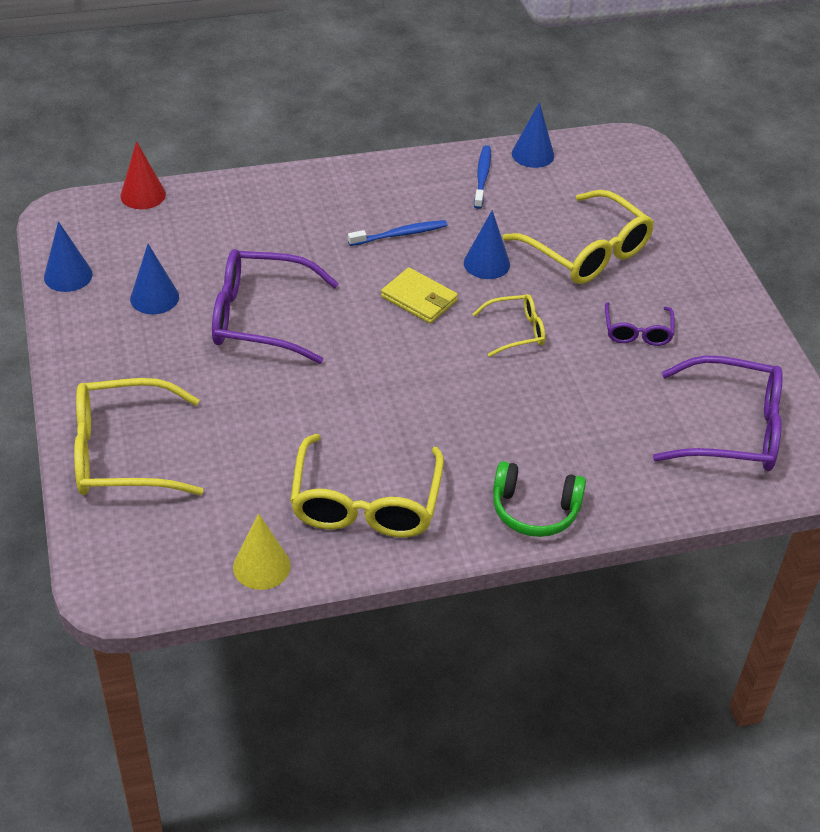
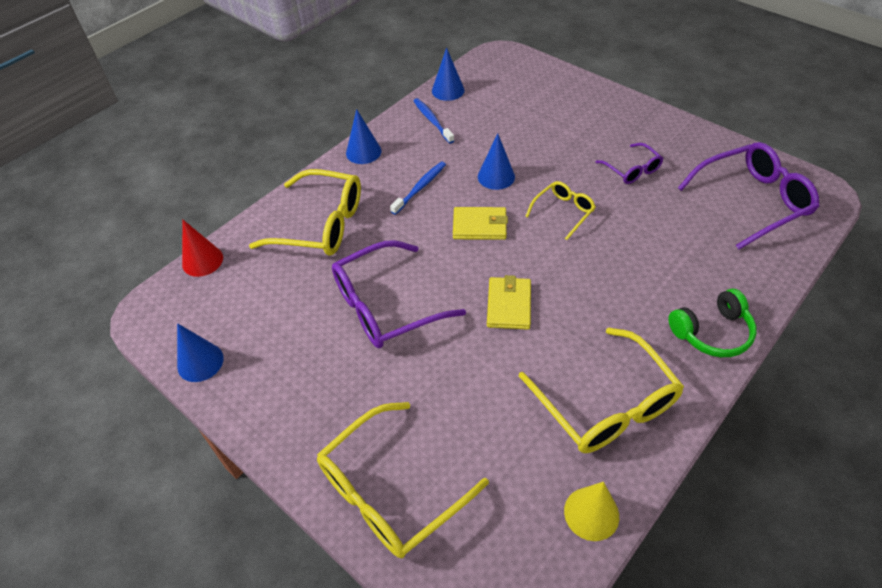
camera: 30 degrees left, 5 degrees up
blue cone [130,244,179,314] -> blue cone moved to [346,109,382,164]
yellow glasses [503,190,654,284] -> yellow glasses moved to [249,169,361,256]
none -> yellow wallet [487,275,531,330]

